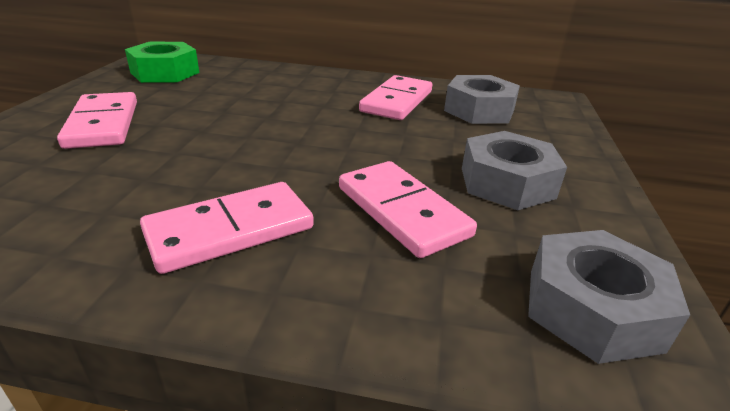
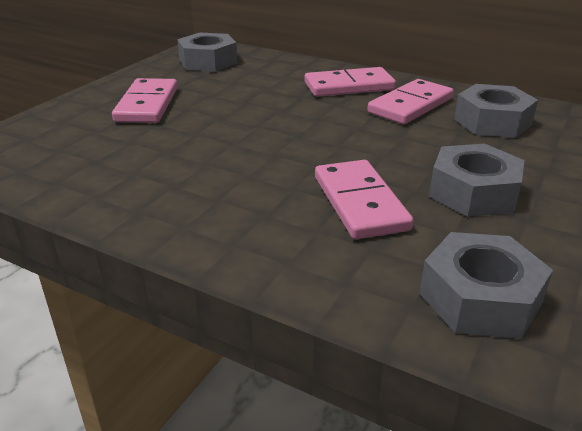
camera: 20 degrees right, 0 degrees up
green nut [125,42,199,83] -> grey nut [177,33,237,72]
pink domino [140,182,314,274] -> pink domino moved to [304,67,396,97]

